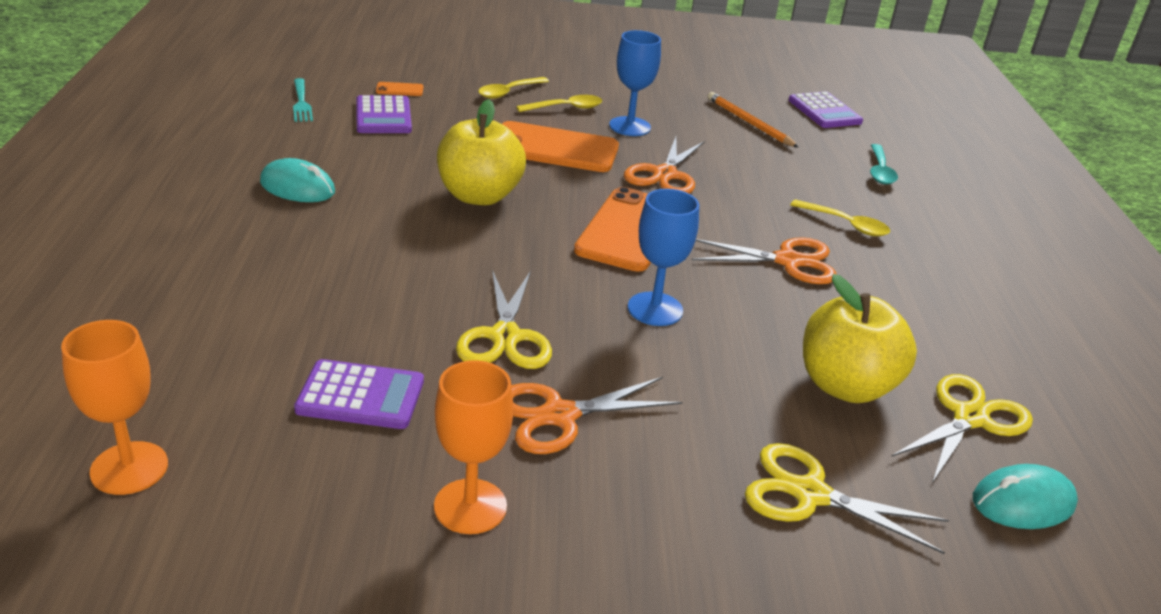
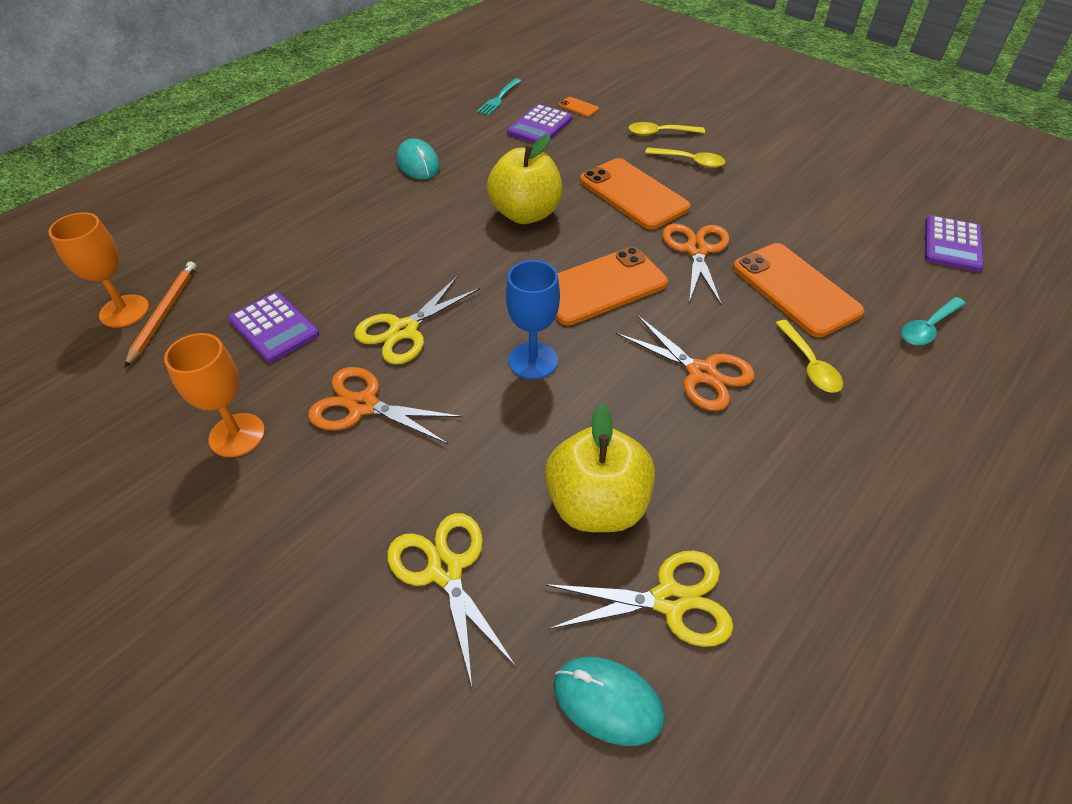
camera: 45 degrees right, 15 degrees up
blue goblet [609,30,661,136] -> none
orange scissors [624,137,705,194] -> orange scissors turned 120 degrees clockwise [662,224,730,306]
orange pencil [708,92,799,148] -> orange pencil moved to [124,261,196,368]
none -> orange phone [733,243,865,337]

